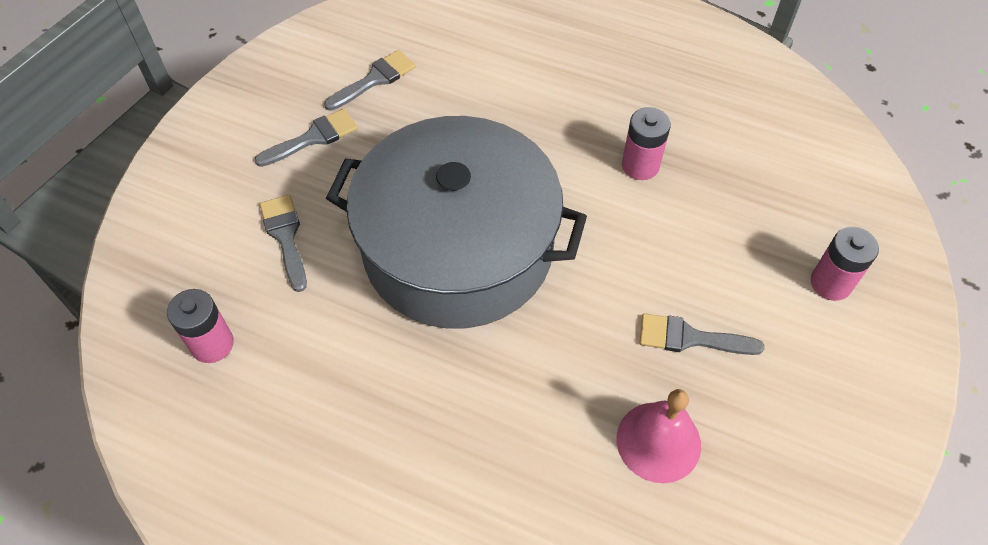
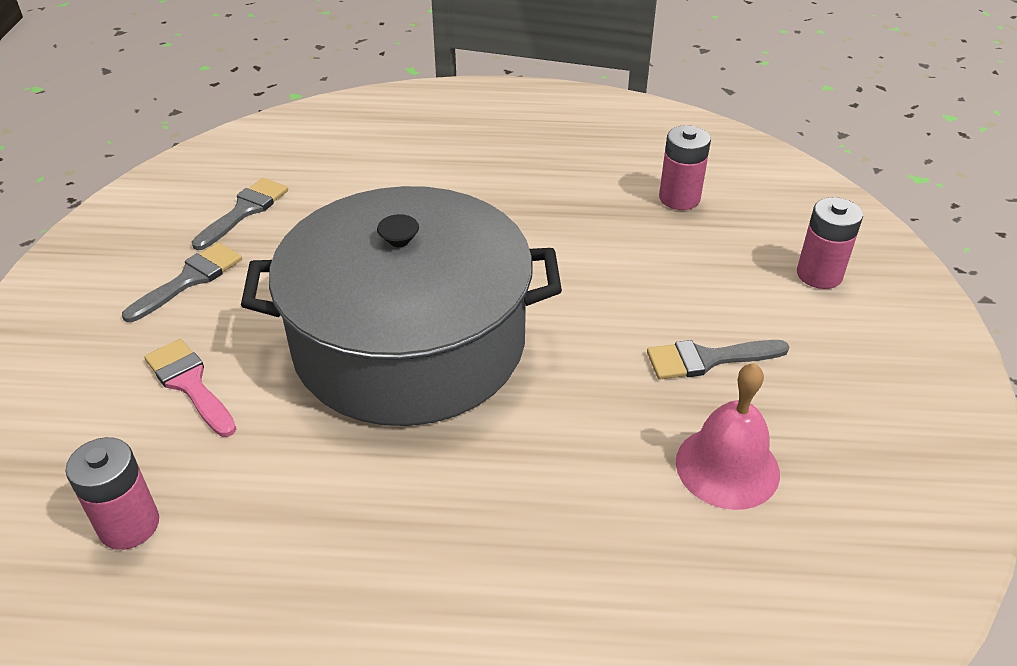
camera: 20 degrees left, 15 degrees down
grey brush [260,195,307,292] -> pink brush [144,339,236,437]
pink battery [622,107,671,180] -> pink battery moved to [659,125,711,210]

